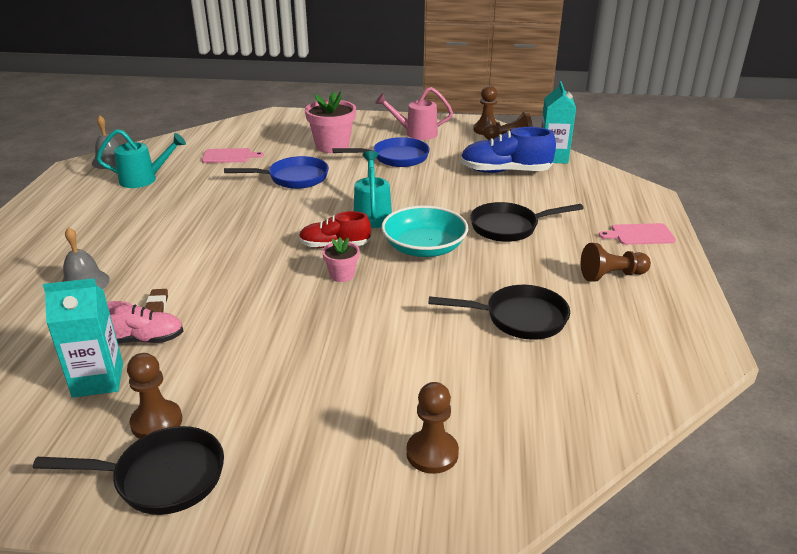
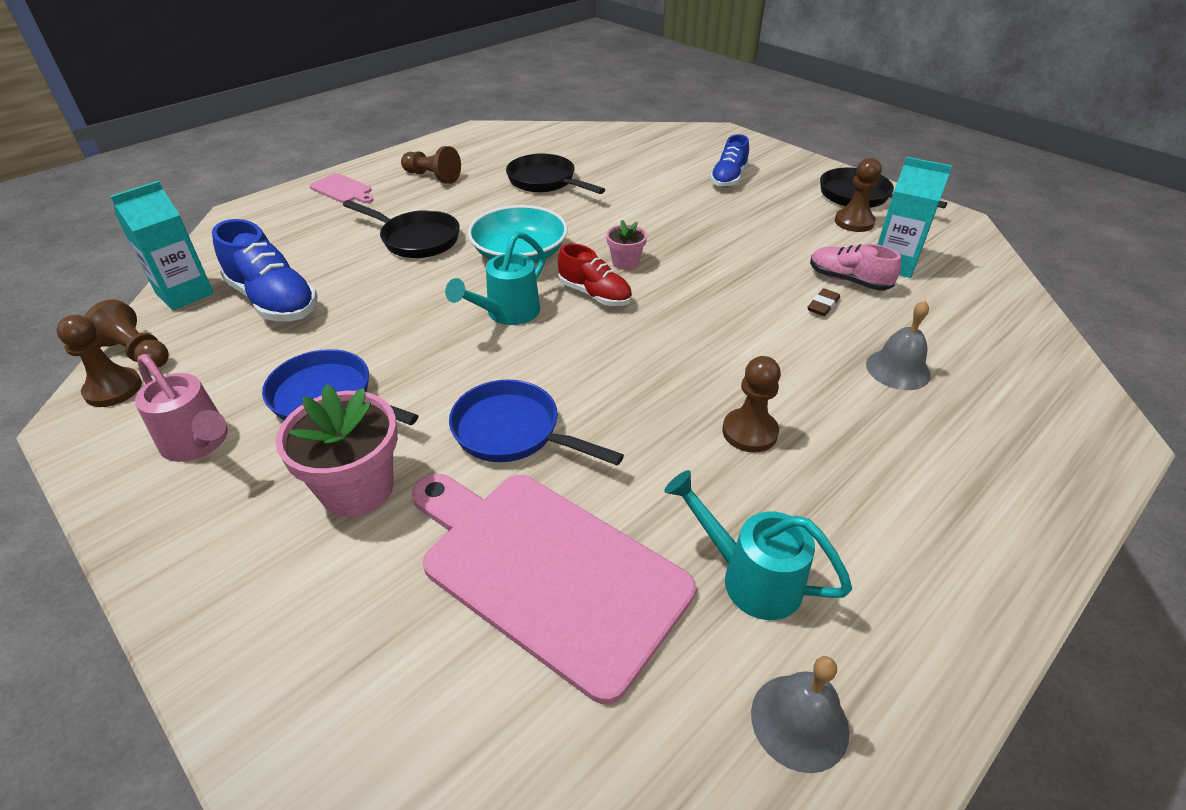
camera: 140 degrees left, 10 degrees up
pink cutting board [202,148,264,163] -> pink cutting board [412,474,696,704], size x2.30
brown pawn [406,382,459,474] -> brown pawn moved to [722,356,781,453]
none -> blue shoe [710,134,749,187]

